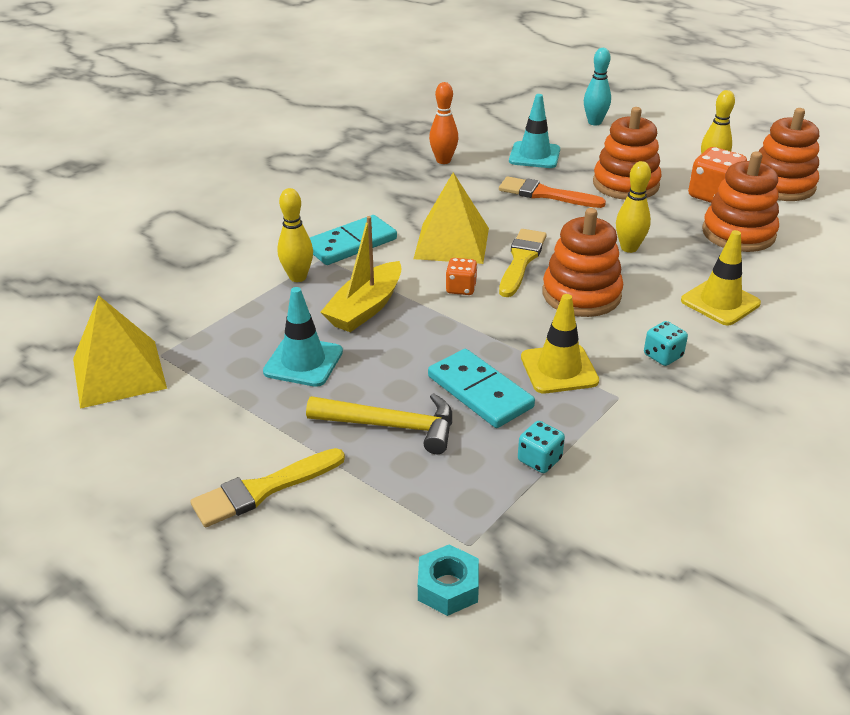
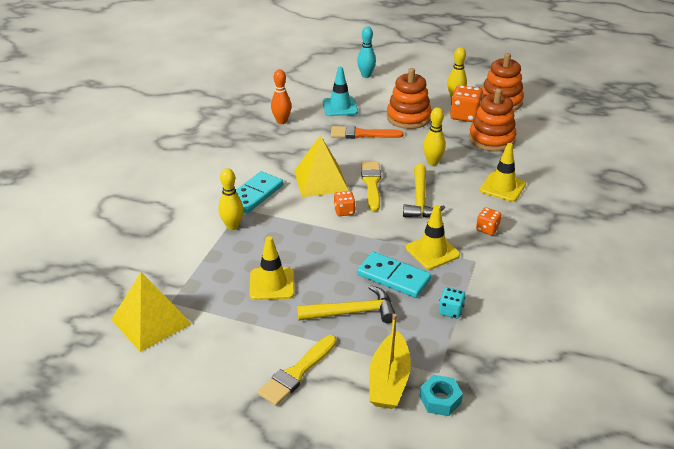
camera: 20 degrees left, 0 degrees up
turquoise traffic cone [263,287,343,387] -> yellow traffic cone [250,236,295,300]
yellow boat [320,216,402,332] -> yellow boat moved to [369,314,411,409]
orange stacking toy [542,208,623,317] -> yellow hammer [403,164,445,218]
turquoise dice [644,321,688,366] -> orange dice [476,208,501,235]

